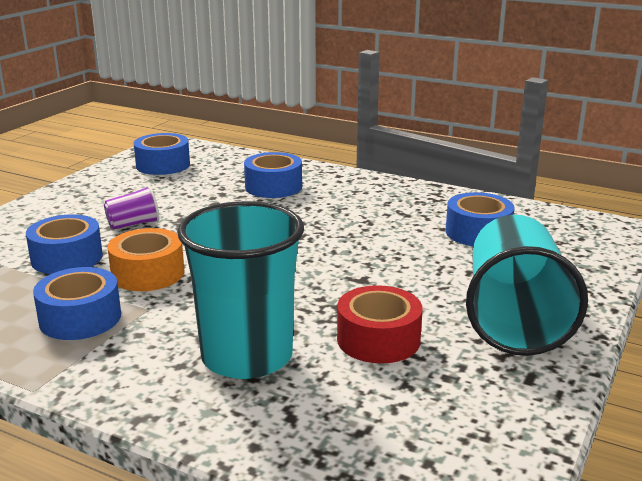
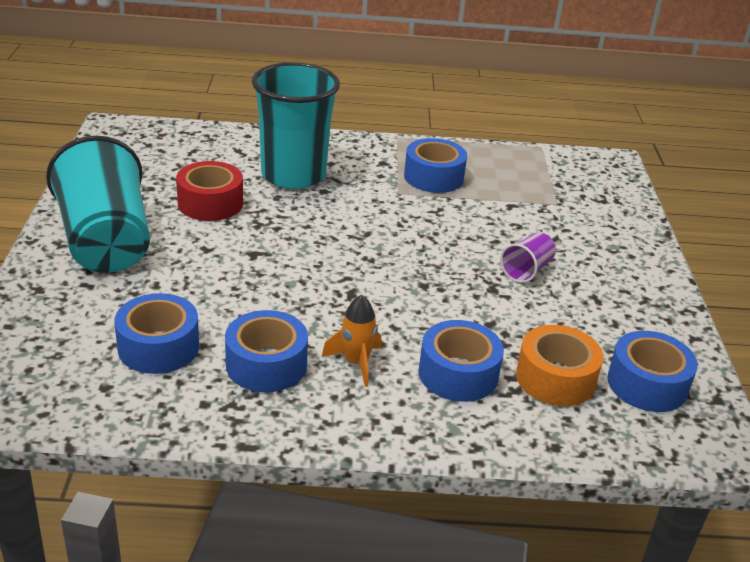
camera: 150 degrees right, 10 degrees up
blue tape [26,214,103,274] -> blue tape moved to [225,310,308,392]
orange tape [107,228,184,291] -> orange tape moved to [516,325,603,406]
none -> orange rocket [322,295,382,387]

